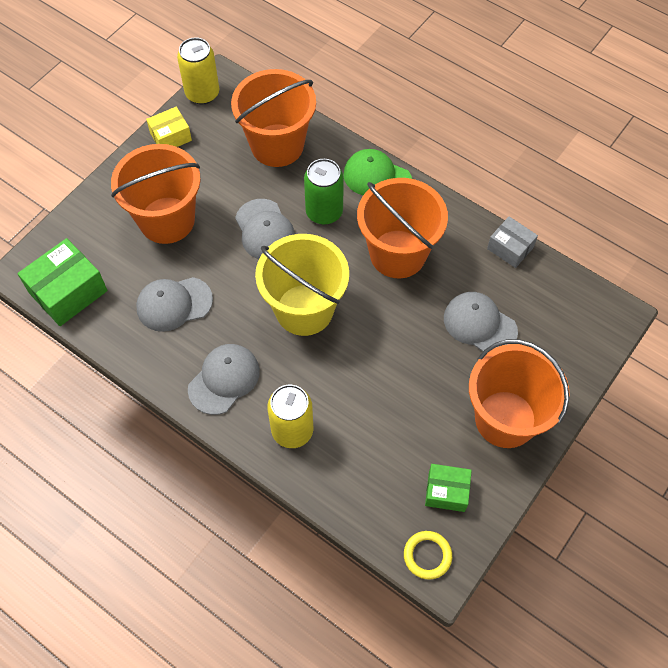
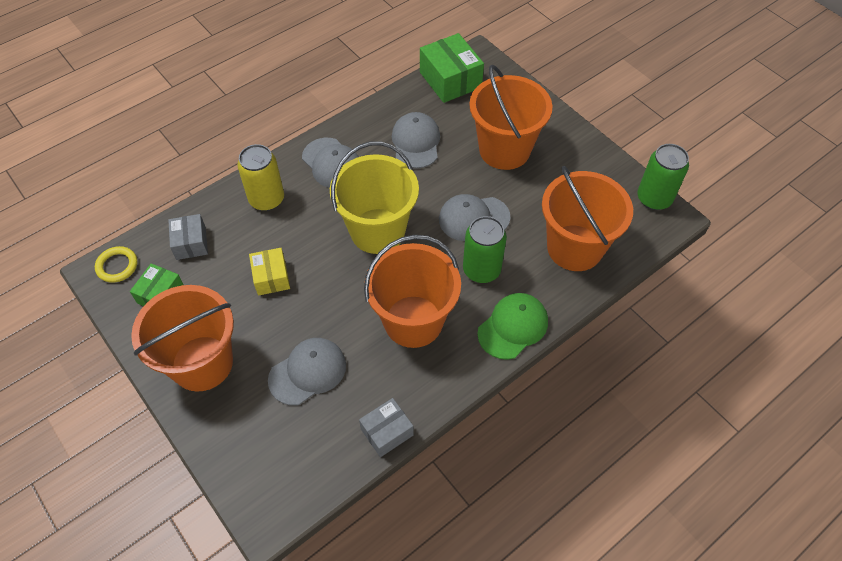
camera: 105 degrees right, 5 degrees down
yellow box [146,107,192,147] -> yellow box moved to [249,248,290,296]
yellow can [177,37,219,104] -> green can [637,144,689,210]
none -> grey box [168,214,208,260]

